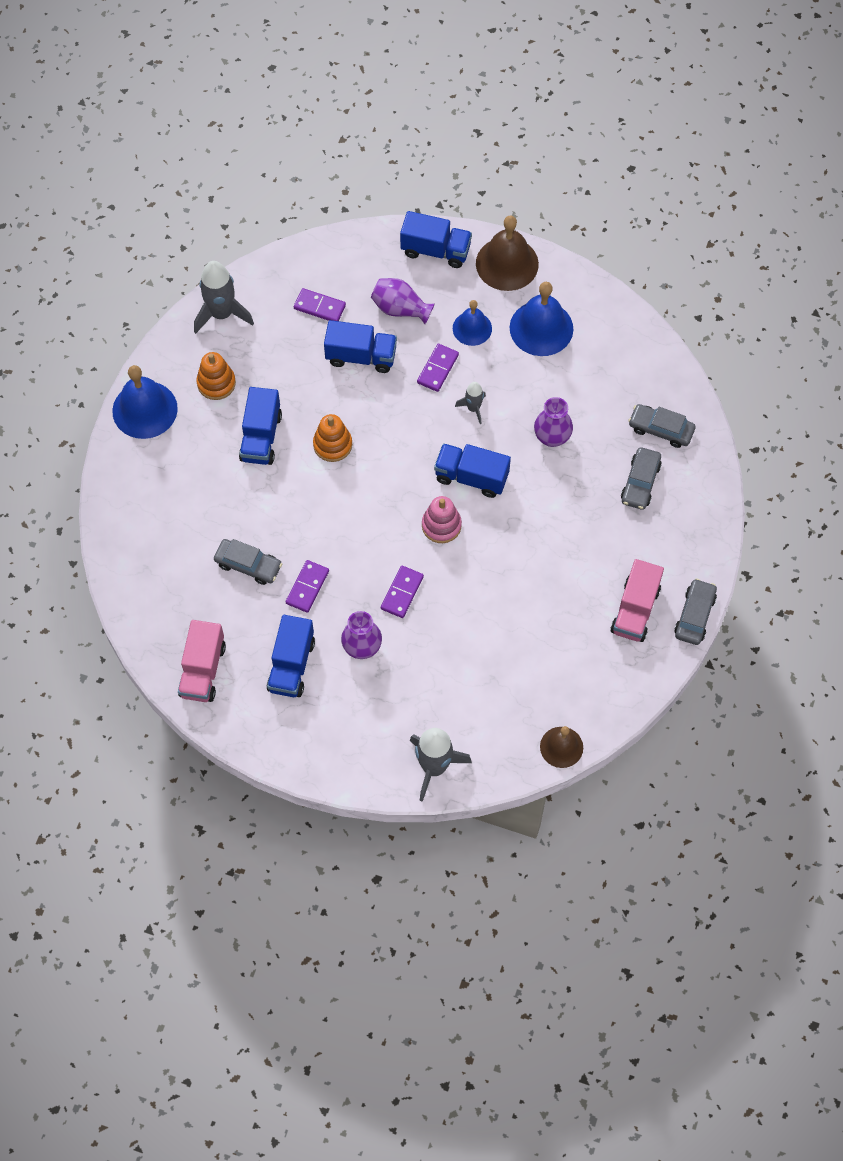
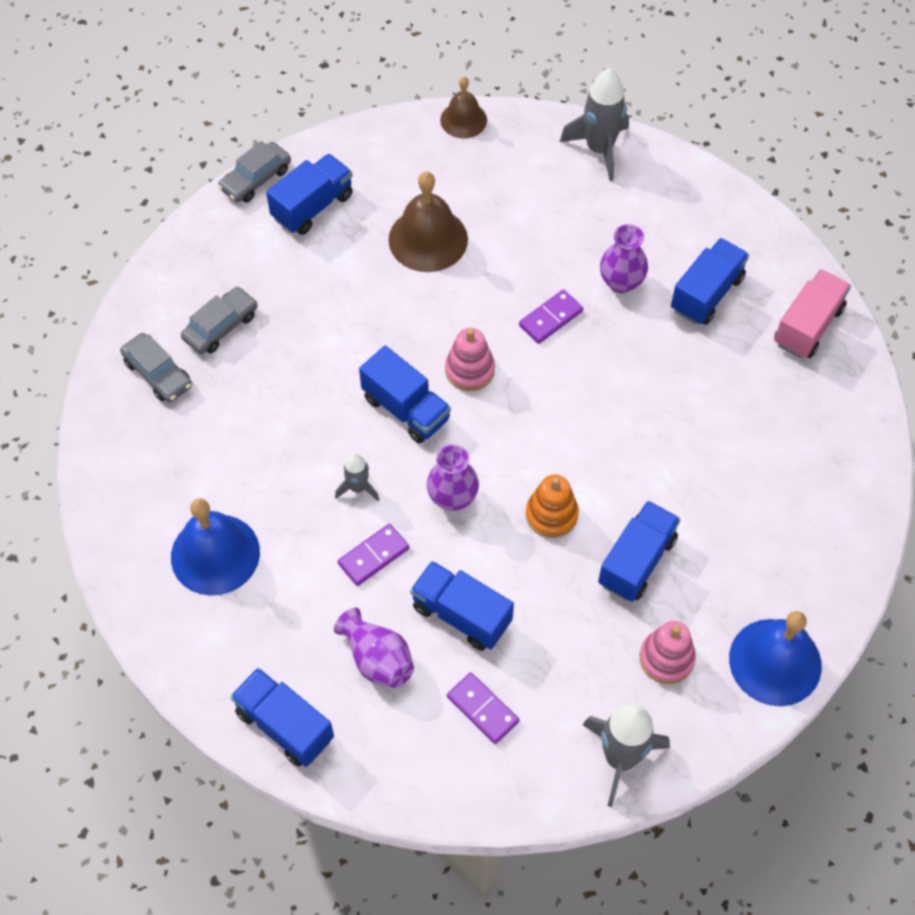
camera: 155 degrees left, 5 degrees down
orange stacking toy [196,352,236,400] -> pink stacking toy [640,621,696,684]
grey car [214,539,282,585] -> none
purple domino [286,560,329,613] -> none
blue bell [453,300,492,346] -> none
brown bell [476,216,539,291] -> brown bell moved to [389,172,468,272]
purple vase [534,397,573,447] -> purple vase moved to [427,444,479,511]
pink truck [611,559,664,642] -> blue truck [266,154,353,235]

